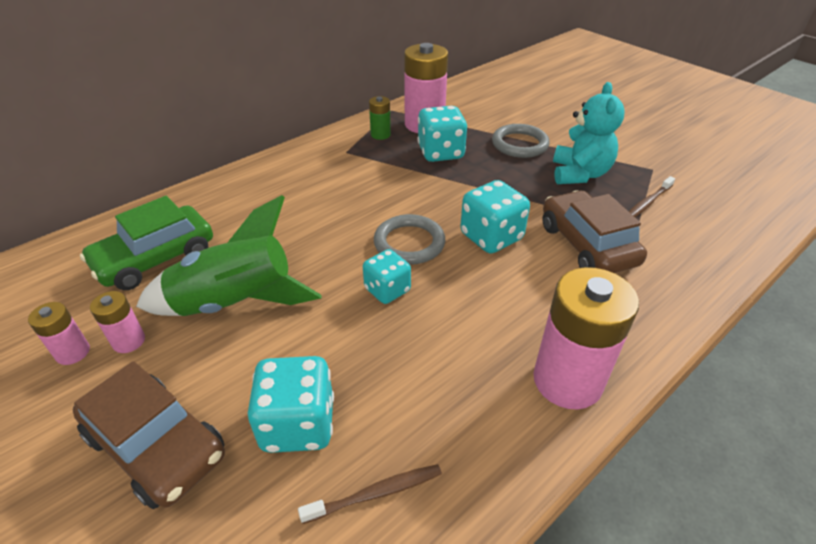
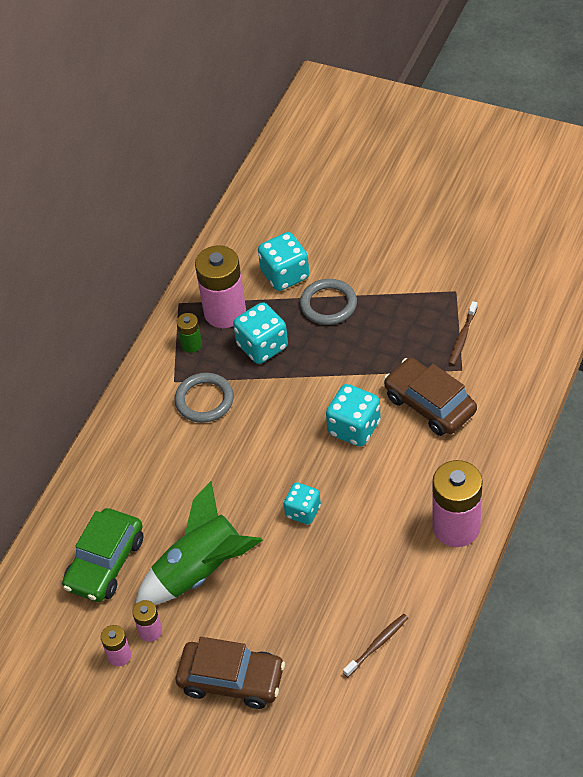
camera: 20 degrees left, 10 degrees up
turquoise dice [248,356,334,453] -> turquoise dice moved to [258,232,309,291]
grey ring [374,214,445,265] -> grey ring moved to [175,373,234,423]
turquoise teddy bear [553,82,625,184] -> none

